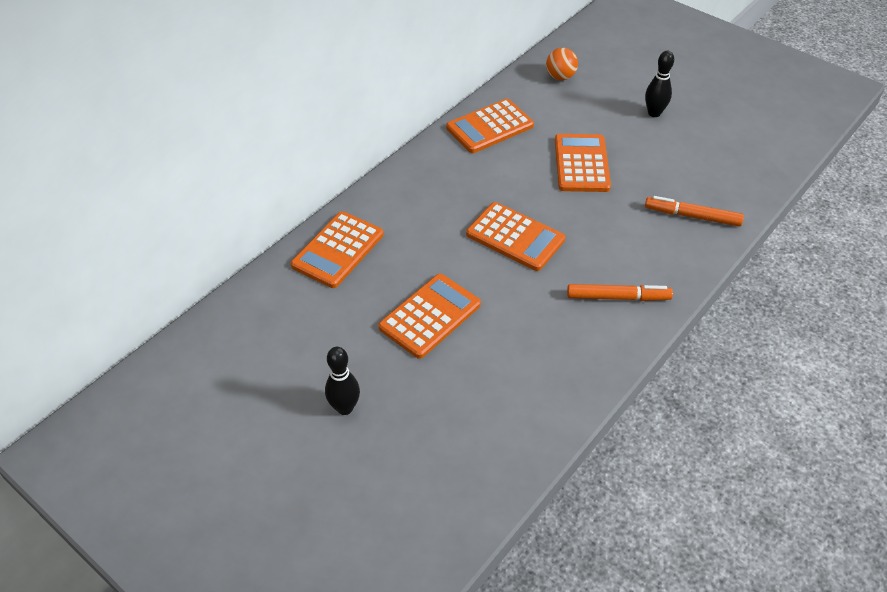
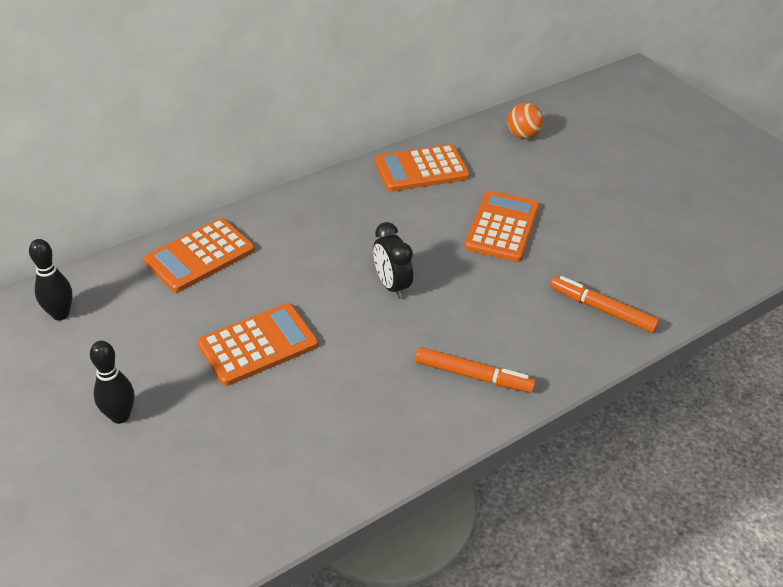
camera: 15 degrees right, 5 degrees down
orange calculator [466,202,565,271] -> black clock [373,222,413,299]
black bowling pin [645,51,674,117] -> black bowling pin moved to [29,239,73,320]

